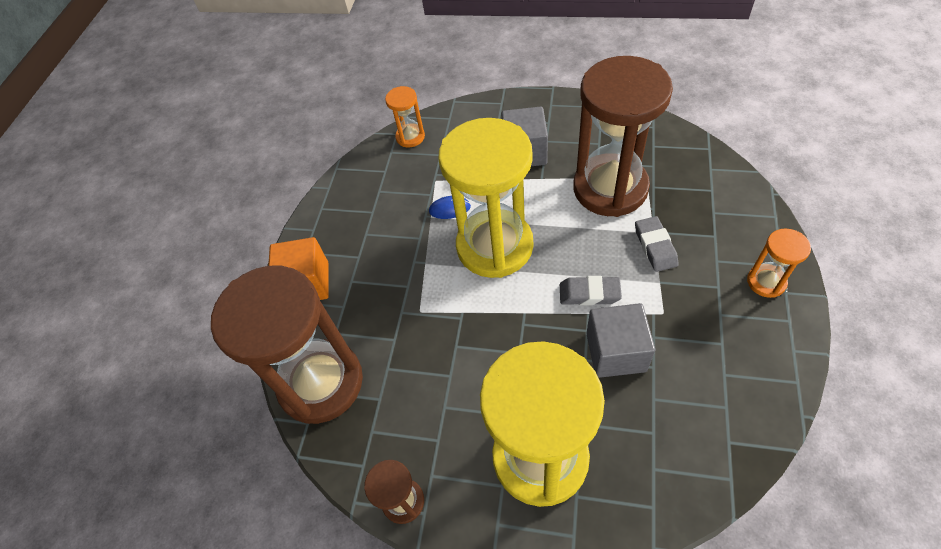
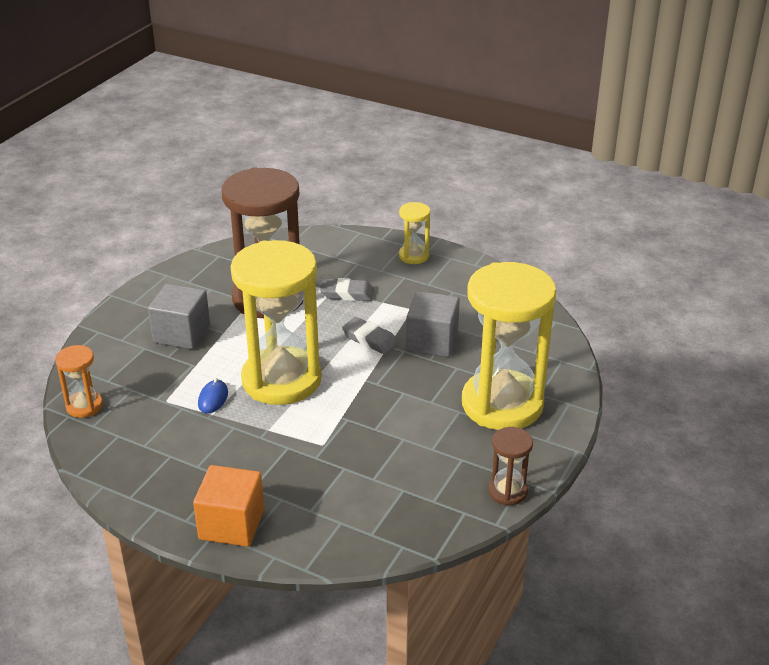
camera: 80 degrees left, 20 degrees down
brown hourglass [211,266,363,424] -> none
grey eraser [560,276,622,305] -> grey eraser turned 75 degrees counterclockwise [342,317,398,354]
orange hourglass [747,228,811,298] -> yellow hourglass [399,202,430,264]

